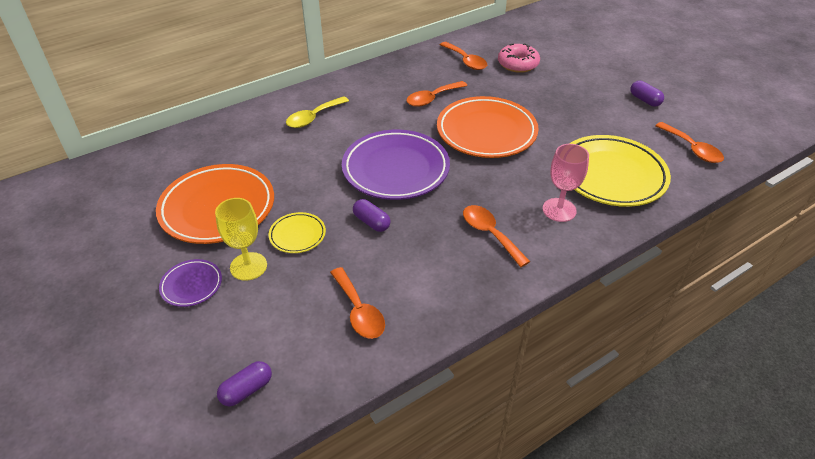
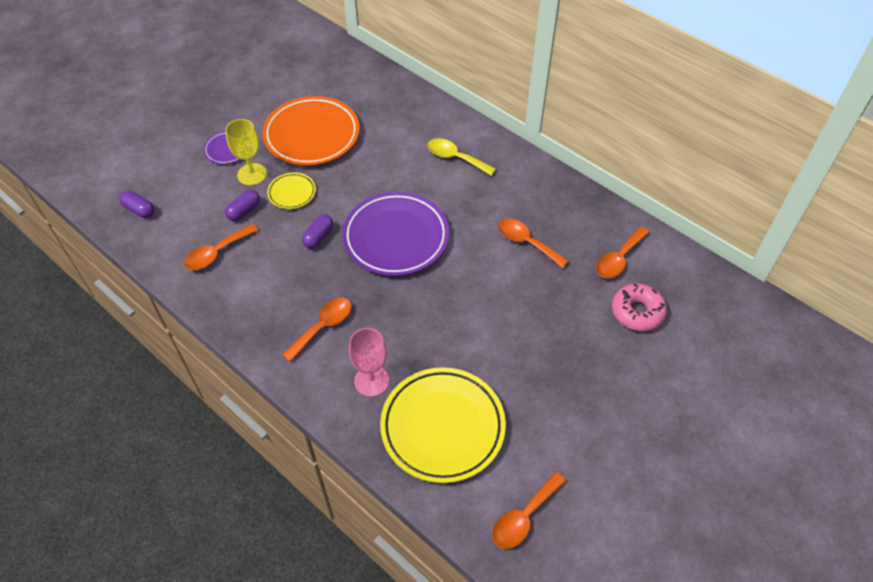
camera: 75 degrees right, 10 degrees up
orange plate [437,96,539,158] -> none
purple capsule [630,81,664,107] -> purple capsule moved to [225,190,260,221]

